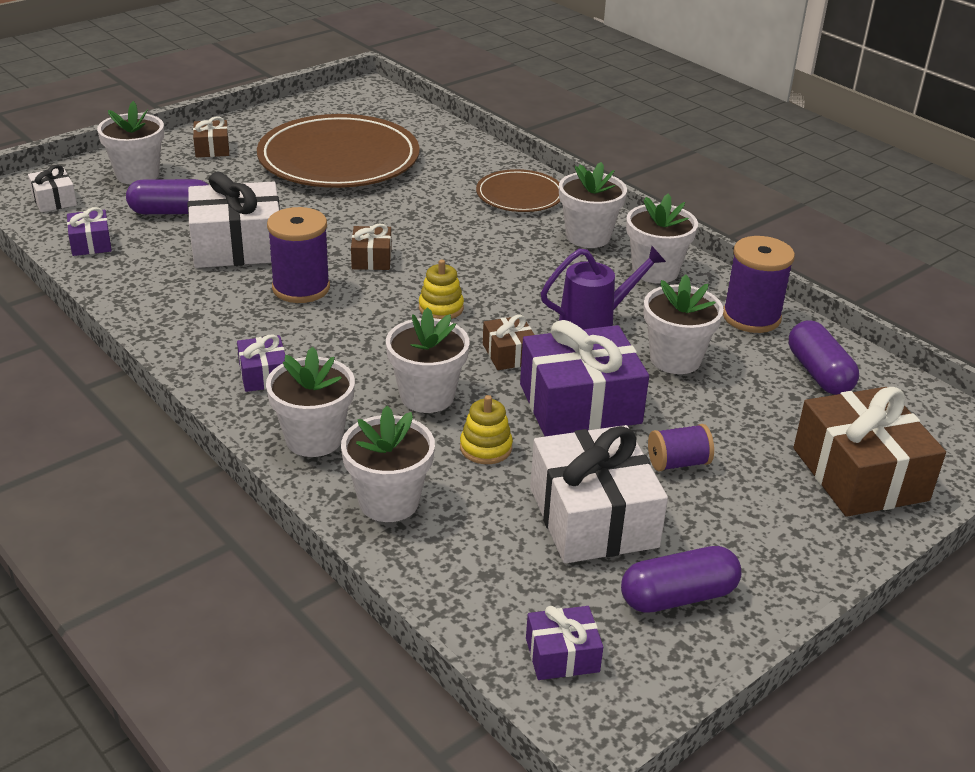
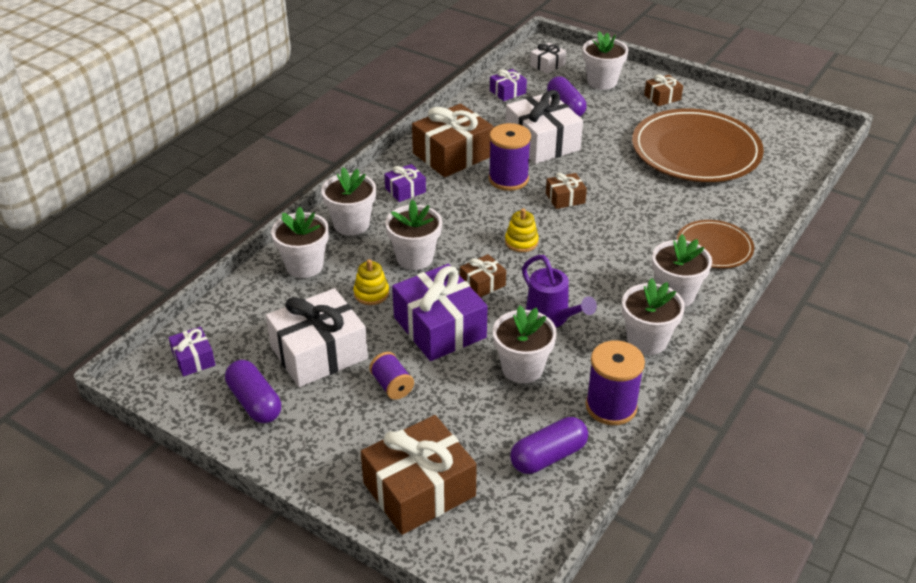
camera: 75 degrees right, 5 degrees up
none -> brown gift [412,104,494,177]

